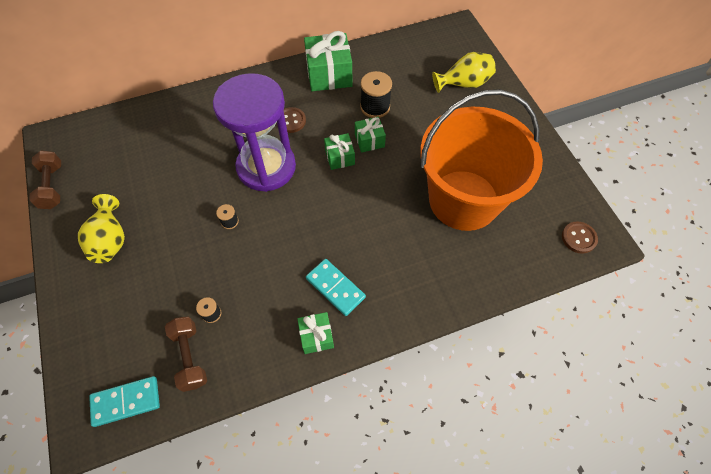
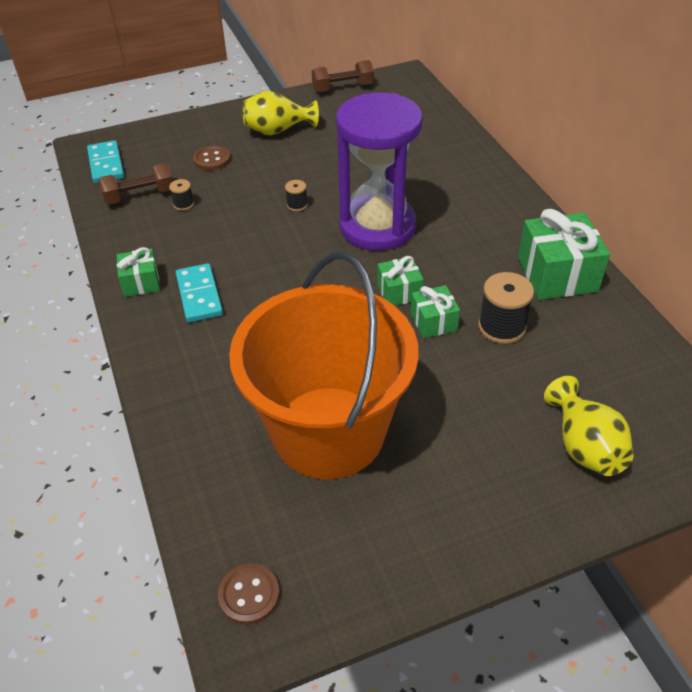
camera: 90 degrees right, 15 degrees down
brown button [276,107,306,133] -> brown button moved to [193,145,231,171]
turquoise domino [306,259,366,316] -> turquoise domino turned 60 degrees counterclockwise [176,263,223,322]

